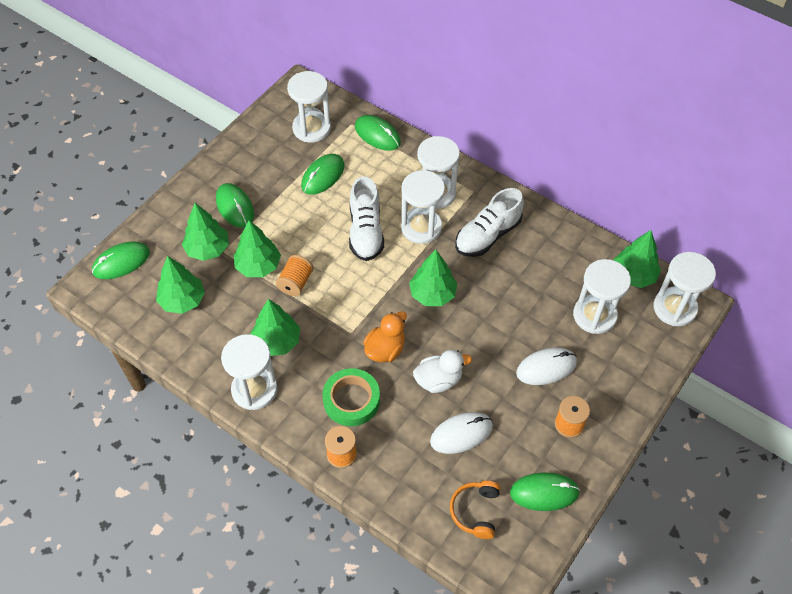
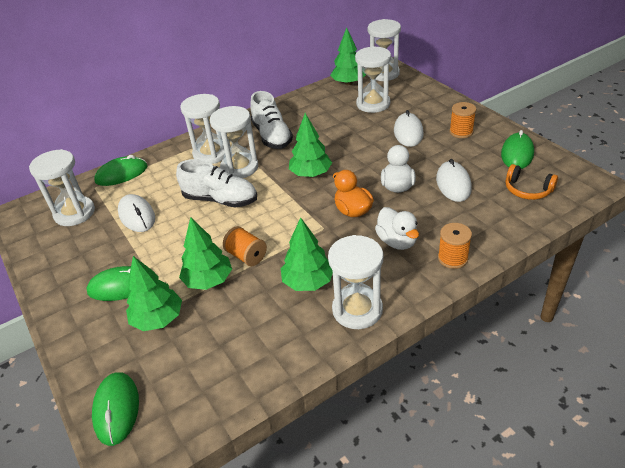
camera: 65 degrees left, 15 degrees down
green tree [156,256,205,314] -> none
green mouse [301,154,344,195] -> white mouse [118,194,155,232]
green tape [322,368,380,426] -> white duck [375,207,419,250]

